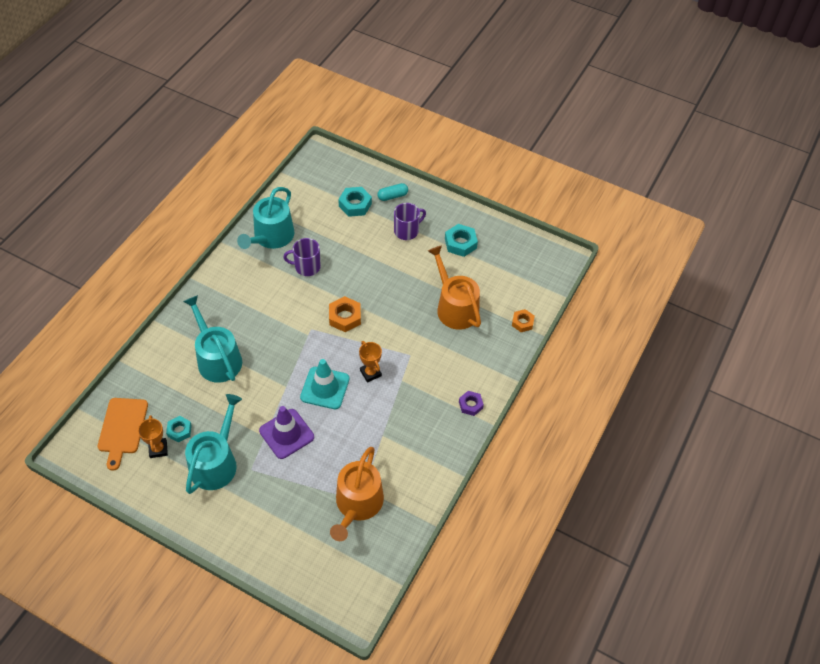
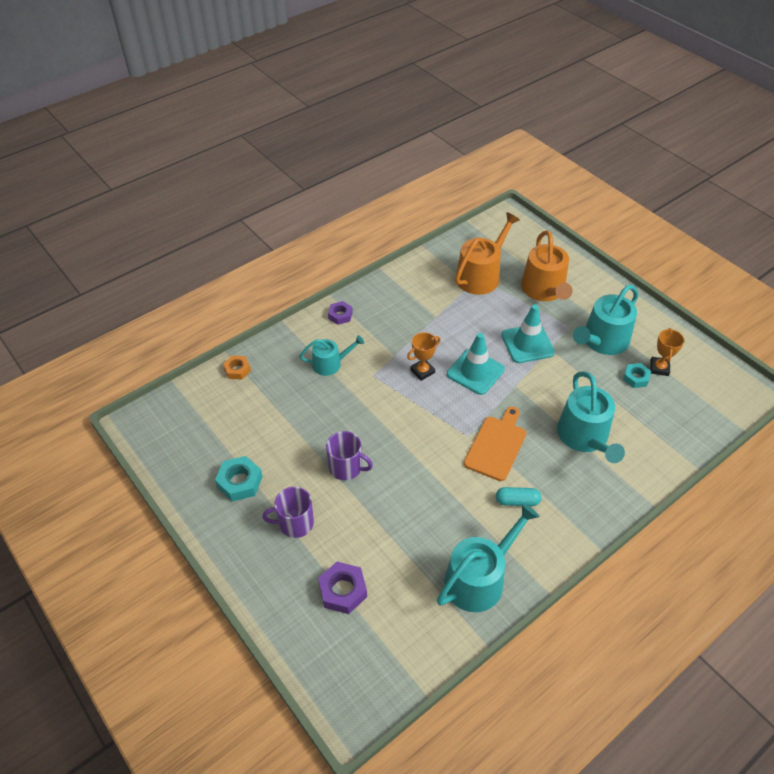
camera: 155 degrees left, 5 degrees down
orange cutting board [98,398,148,471] -> orange cutting board moved to [464,406,526,481]
purple traffic cone [259,406,314,459] -> turquoise traffic cone [501,304,555,363]
purple mug [283,238,321,276] -> purple mug moved to [326,431,373,480]
orange nut [329,296,361,332] -> none
turquoise nut [338,187,372,217] -> purple nut [318,562,367,614]
orange trophy [359,341,382,383] -> orange trophy turned 60 degrees clockwise [407,332,441,381]
turquoise capsule [377,183,408,201] -> turquoise capsule moved to [496,487,541,506]
orange watering can [428,245,481,330] -> orange watering can moved to [521,230,573,301]
none -> turquoise watering can [299,335,364,376]

